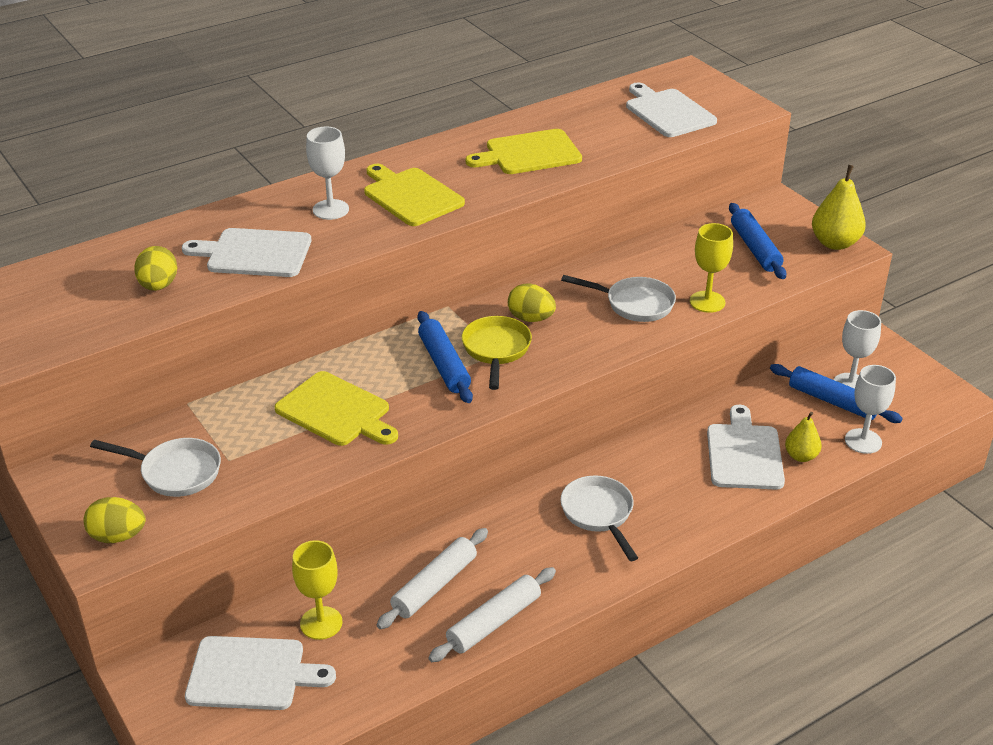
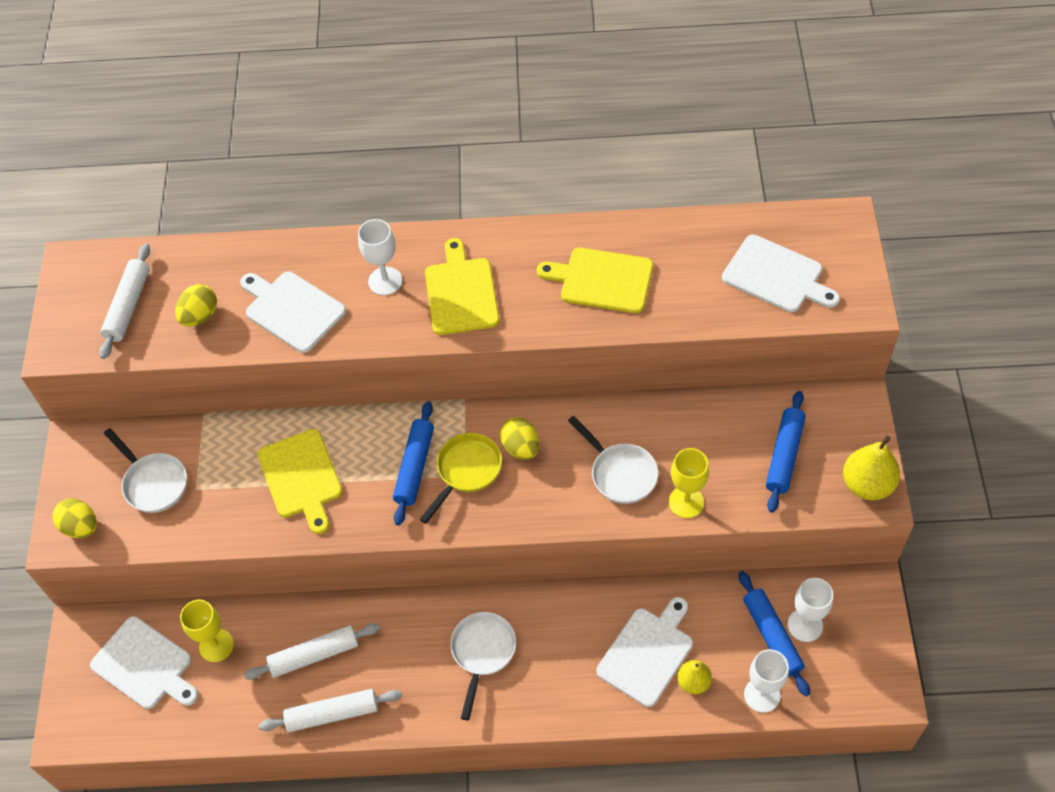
camera: 35 degrees right, 20 degrees up
white cutting board [626,83,717,137] -> white cutting board turned 120 degrees clockwise [722,234,840,312]
none -> white rolling pin [99,244,150,359]

